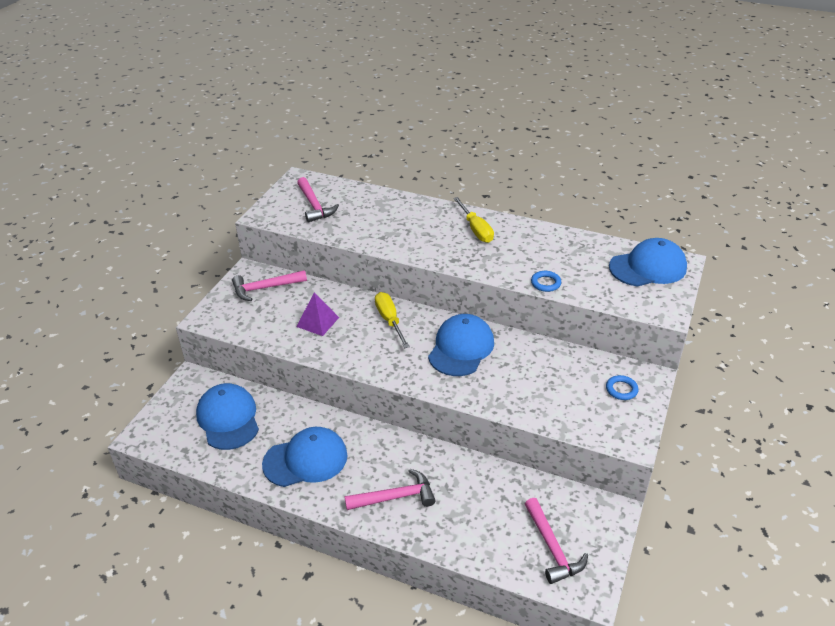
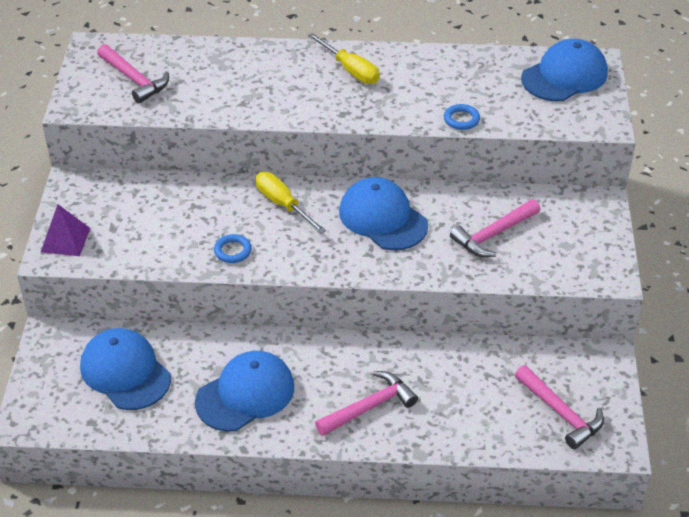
camera: 20 degrees left, 5 degrees up
pink hammer [232,270,307,301] -> pink hammer moved to [450,199,540,257]
purple pyramid [296,292,339,336] -> purple pyramid moved to [41,204,90,256]
blue cap [428,314,494,376] -> blue cap turned 45 degrees counterclockwise [339,177,428,250]
blue ring [606,375,639,400] -> blue ring moved to [214,234,252,263]

